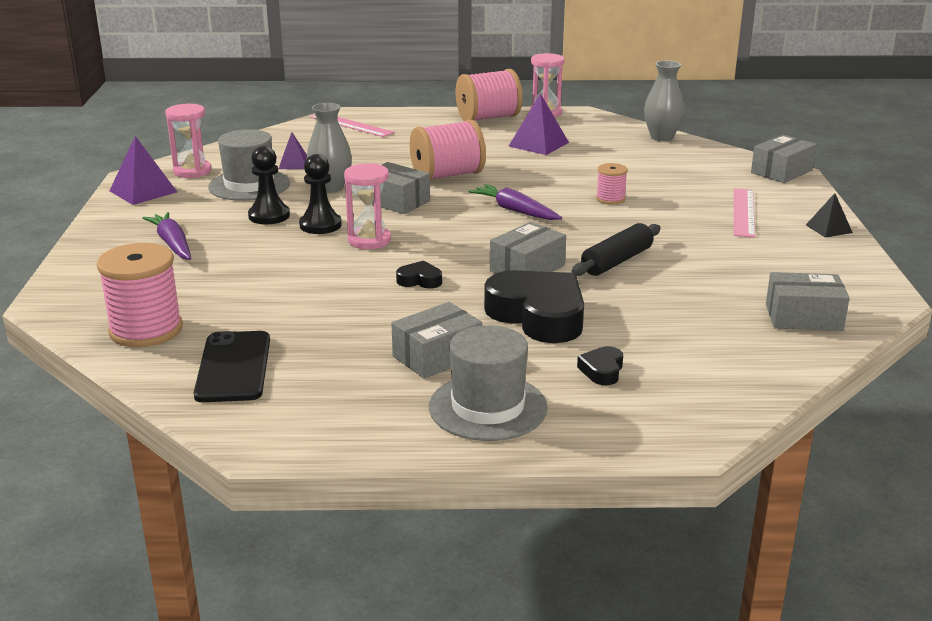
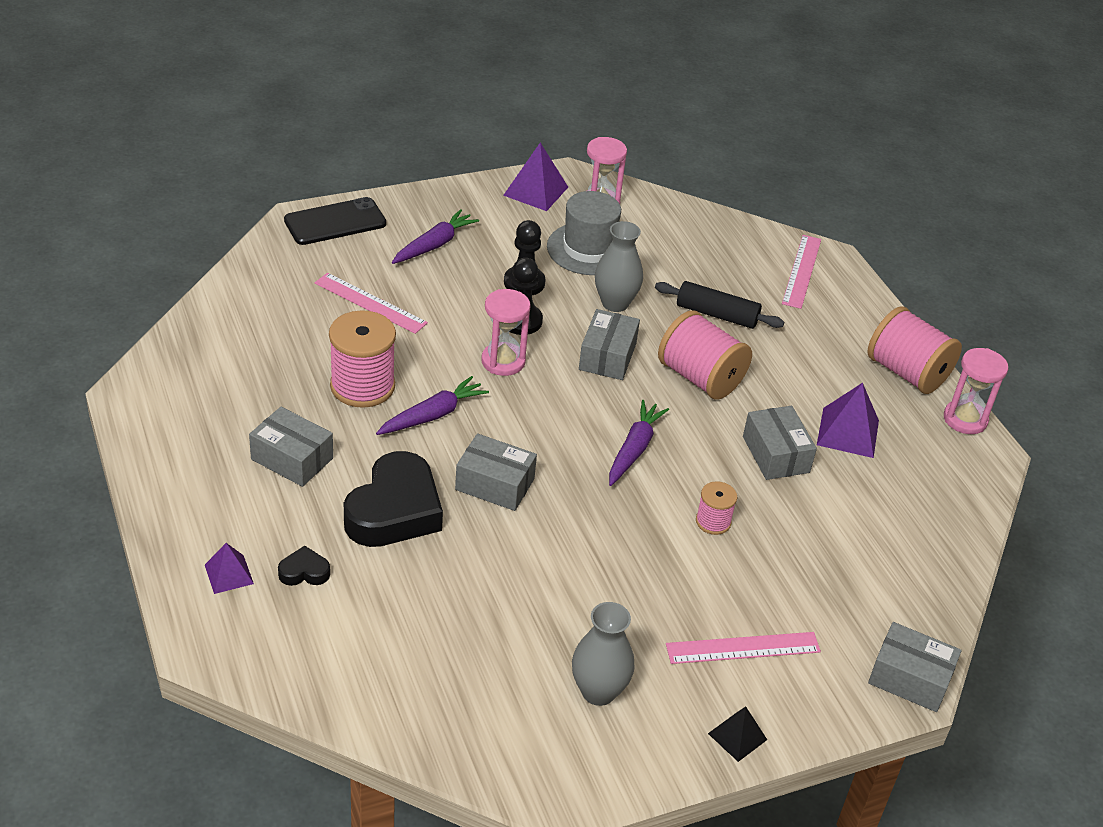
camera: 65 degrees right, 15 degrees up
pink spool [97,243,183,347] -> pink spool moved to [329,310,396,408]
black phone [194,331,270,402] -> black phone moved to [284,197,386,245]
purple pyramid [279,132,307,169] -> purple pyramid moved to [205,543,254,594]
black heart [396,261,442,289] -> purple carrot [376,376,489,435]
grey hat [429,325,548,441] -> none
black rolling pin [572,223,661,276] -> black rolling pin moved to [655,281,784,329]
grey vase [644,60,685,141] -> grey vase moved to [572,602,634,706]
grey box [766,272,850,331] -> grey box moved to [743,406,817,480]
none -> pink ruler [315,273,428,334]

